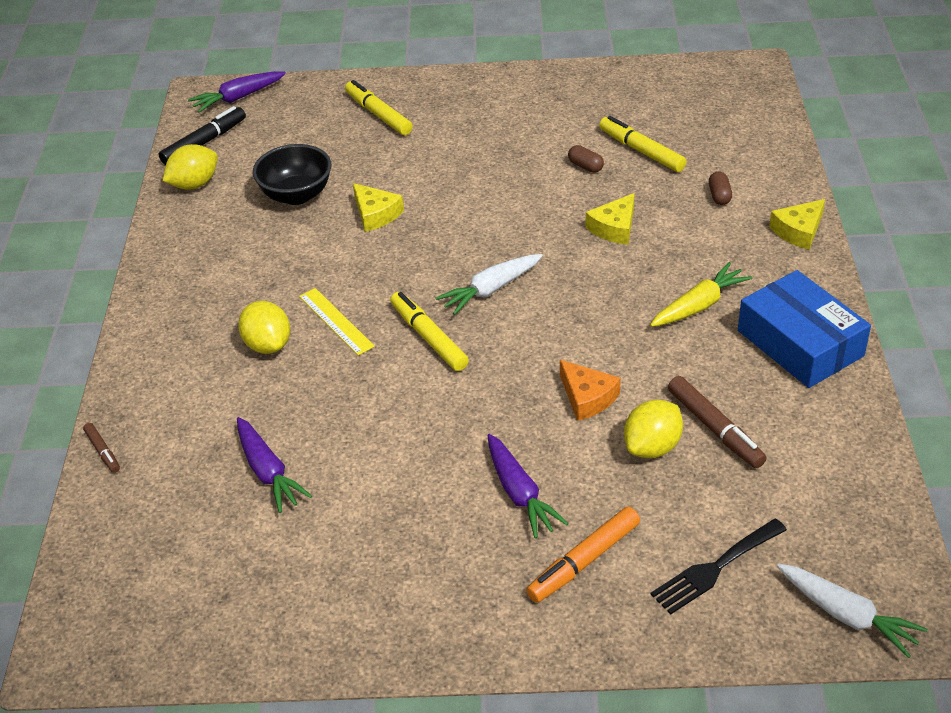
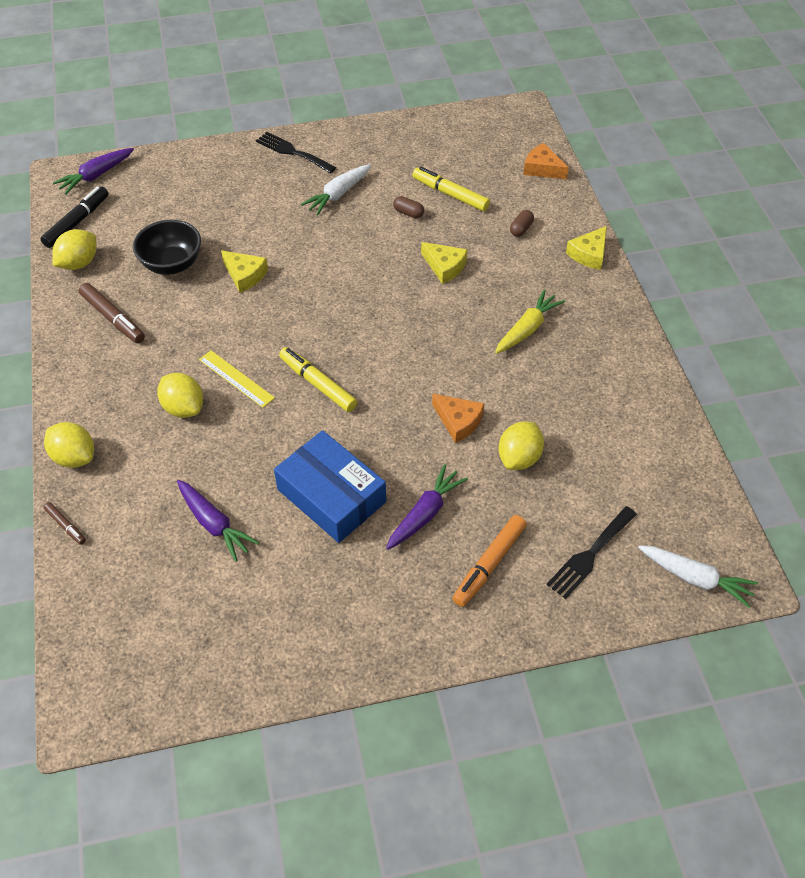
camera: 15 degrees left, 10 degrees up
yellow marker [345,80,413,135] -> none
white carrot [436,254,543,315] -> white carrot moved to [301,164,371,215]
purple carrot [487,434,569,539] -> purple carrot turned 105 degrees counterclockwise [386,464,468,550]
yellow cheese [586,193,635,245] -> yellow cheese turned 75 degrees counterclockwise [421,242,468,284]
brown marker [668,376,767,468] -> brown marker moved to [79,283,145,343]
brown capsule [709,171,732,205] -> brown capsule turned 45 degrees clockwise [510,210,534,237]
blue box [738,270,871,388] -> blue box moved to [274,430,386,543]
none -> yellow lemon [44,422,94,468]
none -> black fork [256,132,336,173]
none -> orange cheese [523,143,569,179]

